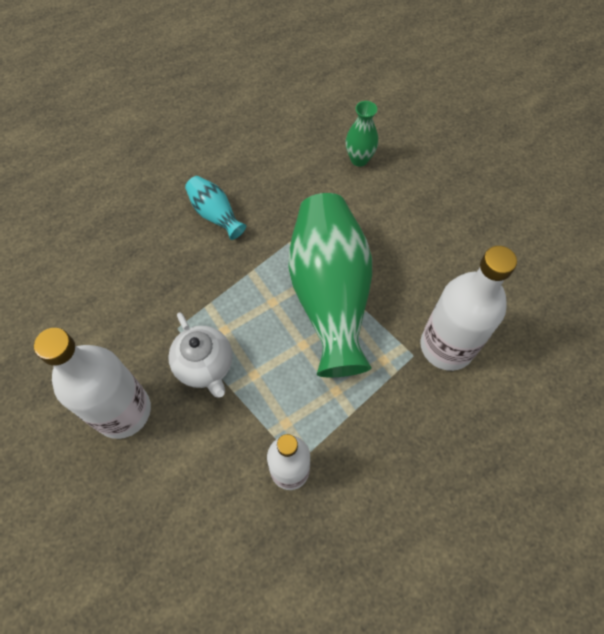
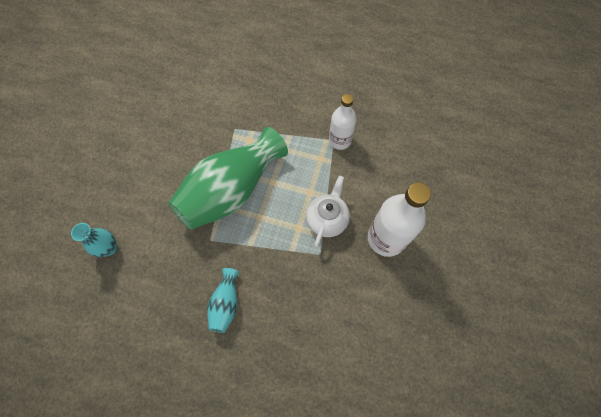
camera: 130 degrees left, 5 degrees up
green vase [346,101,378,167] -> turquoise vase [71,223,117,257]
white bottle [420,246,517,371] -> none

